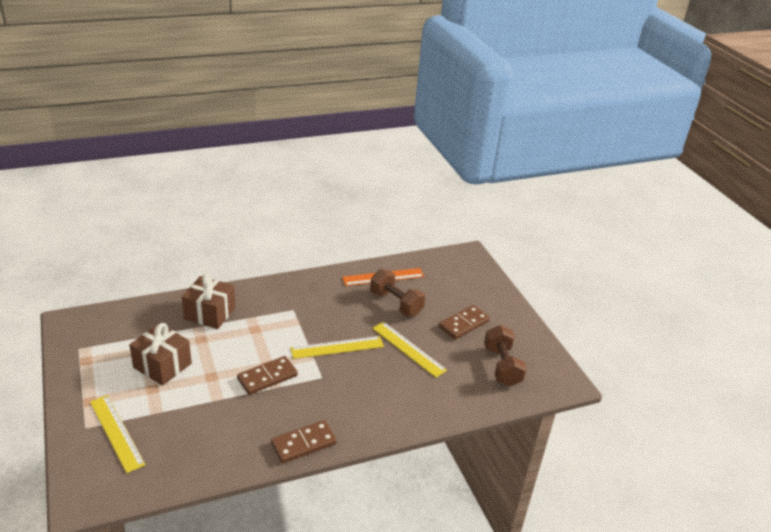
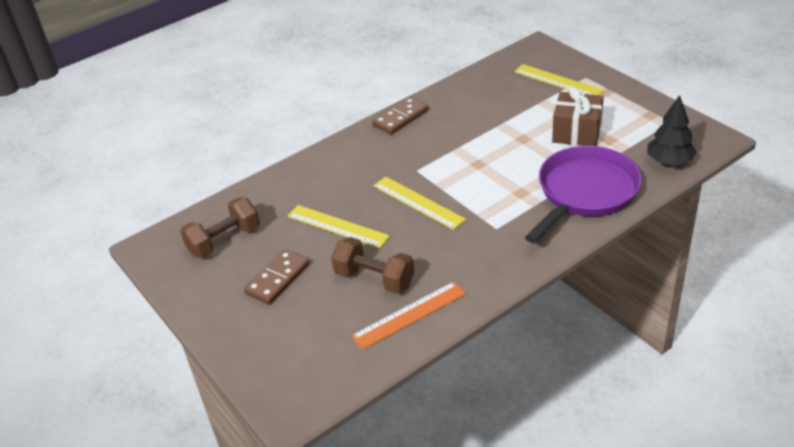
camera: 170 degrees right, 5 degrees up
brown gift [182,274,235,329] -> purple pan [525,146,642,243]
brown domino [237,356,298,395] -> none
yellow ruler [291,336,384,359] -> yellow ruler turned 75 degrees clockwise [373,177,466,230]
brown dumbbell [484,325,527,386] -> brown dumbbell turned 75 degrees clockwise [180,197,260,258]
none -> black tree [647,95,697,166]

